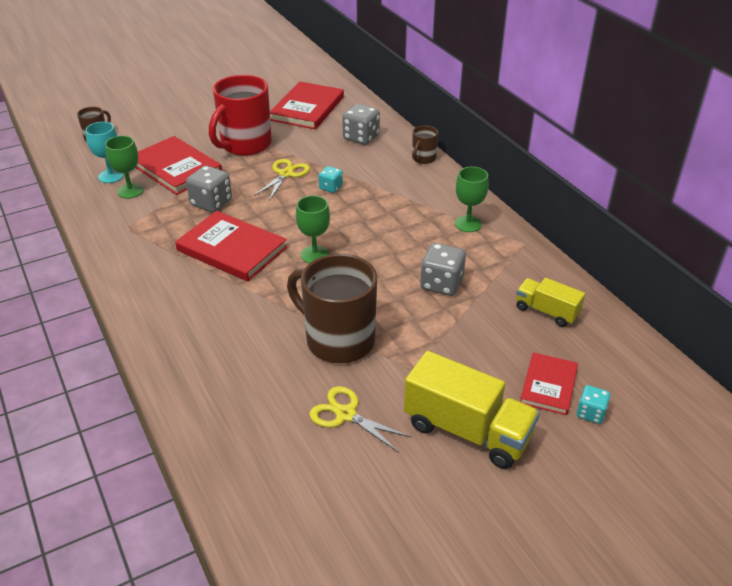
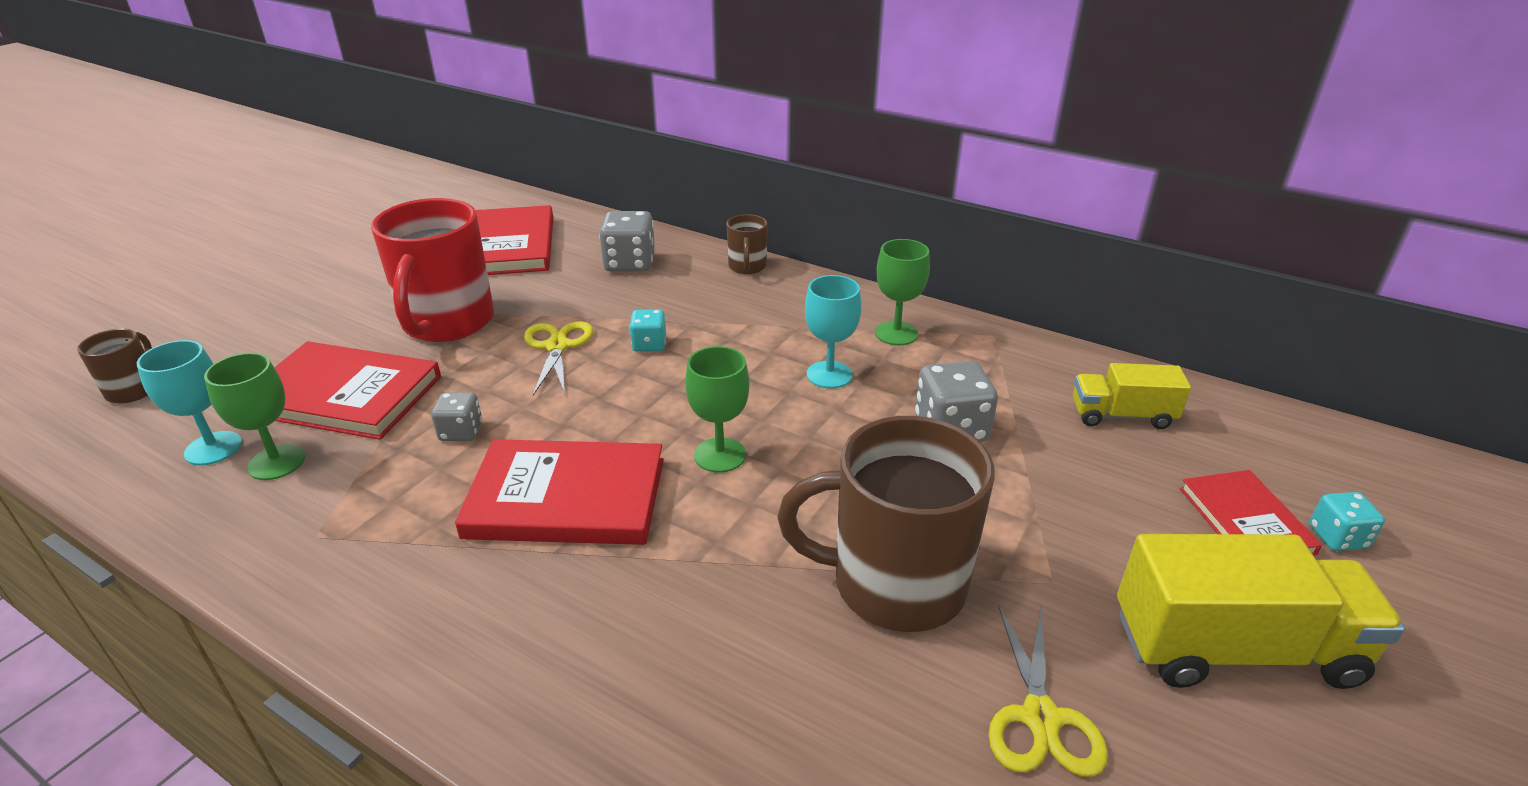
camera: 30 degrees left, 5 degrees down
grey dice [186,166,232,212] -> grey dice [431,393,482,441], size x0.59
yellow scissors [309,386,411,453] -> yellow scissors turned 90 degrees counterclockwise [988,604,1108,777]
none -> turquoise goblet [805,275,861,388]

